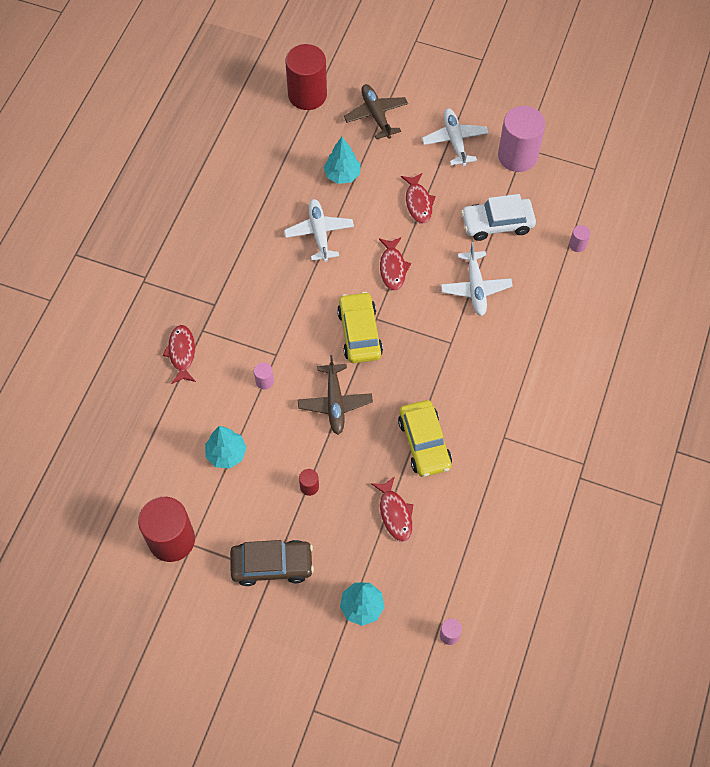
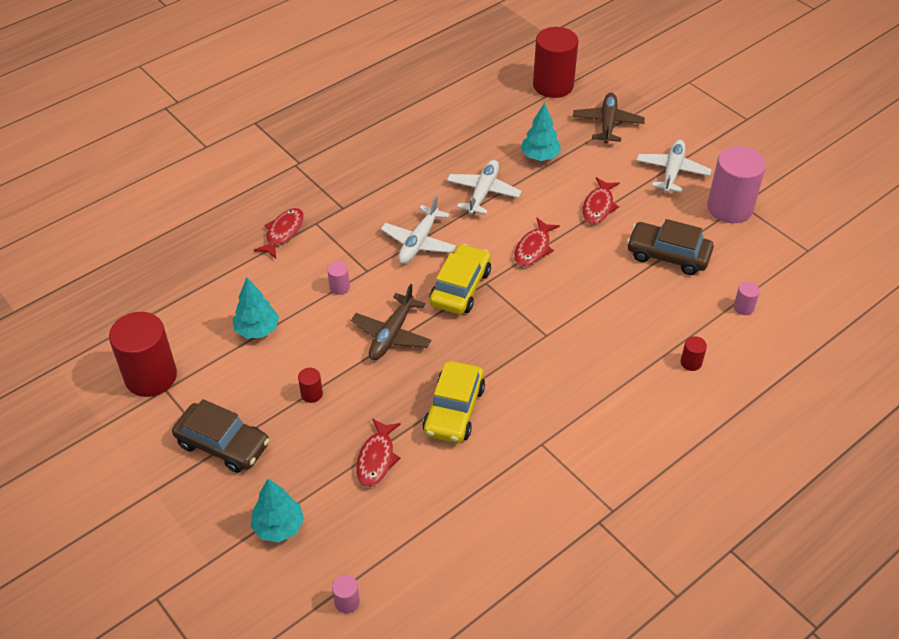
camera: 30 degrees right, 15 degrees down
white plane [441,242,513,316] -> white plane moved to [381,196,456,264]
white car [461,194,536,241] -> brown car [627,219,714,275]
none -> red cylinder [681,336,707,371]

